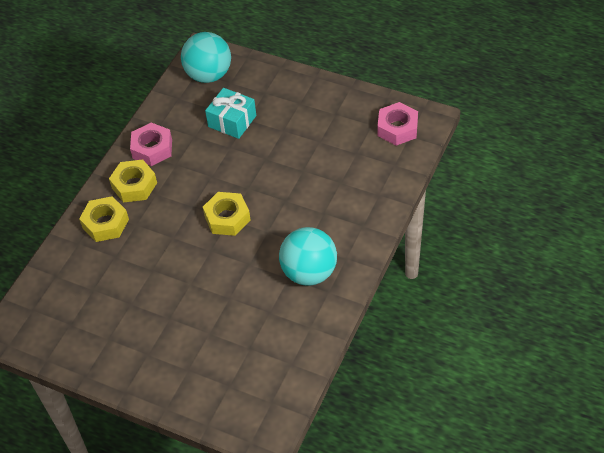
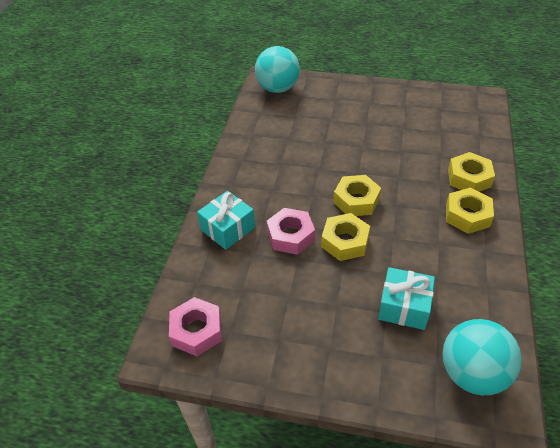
camera: 165 degrees right, 5 degrees down
pink nut [130,123,172,166] -> pink nut moved to [267,208,315,255]
turquoise ball [279,227,337,286] -> turquoise ball moved to [255,46,300,93]
none -> turquoise gift [197,191,255,250]
none -> yellow nut [321,213,370,261]

